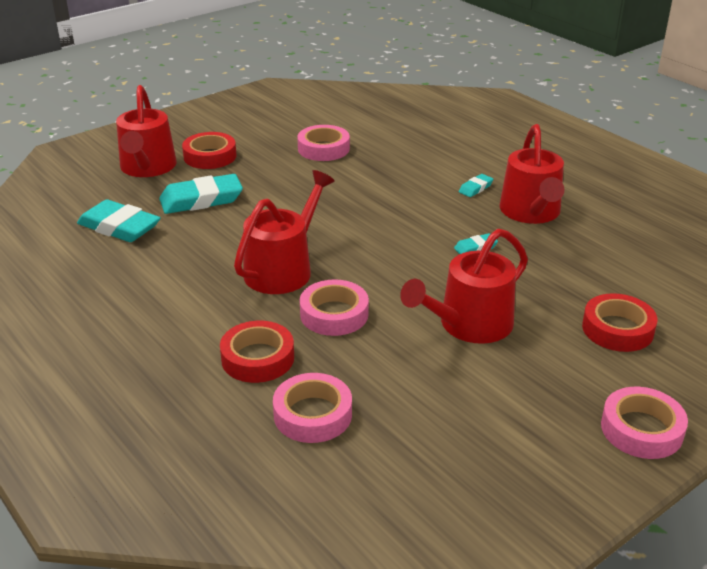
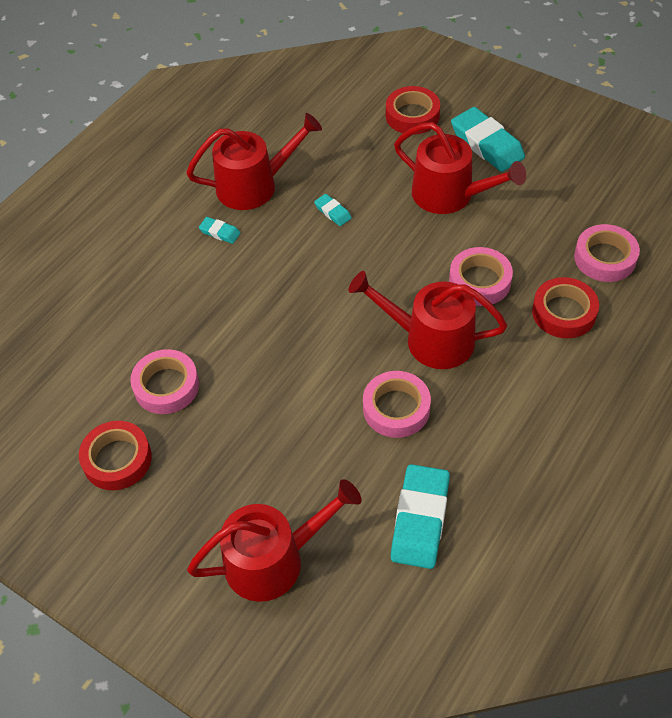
camera: 105 degrees left, 20 degrees up
turquoise eraser [159,174,243,214] -> turquoise eraser moved to [451,107,525,172]
red tape [182,132,237,169] -> red tape moved to [79,421,152,490]
pink tape [601,387,688,459] -> pink tape moved to [363,371,431,438]

